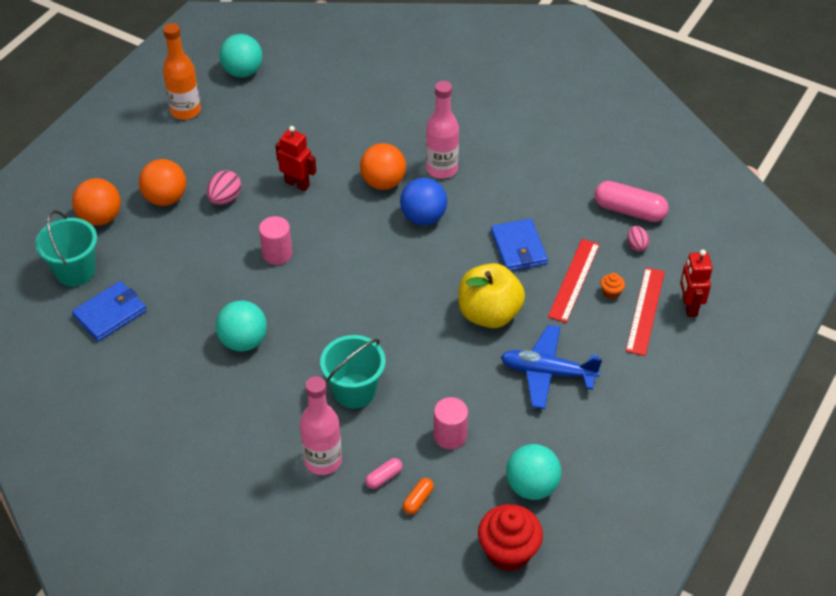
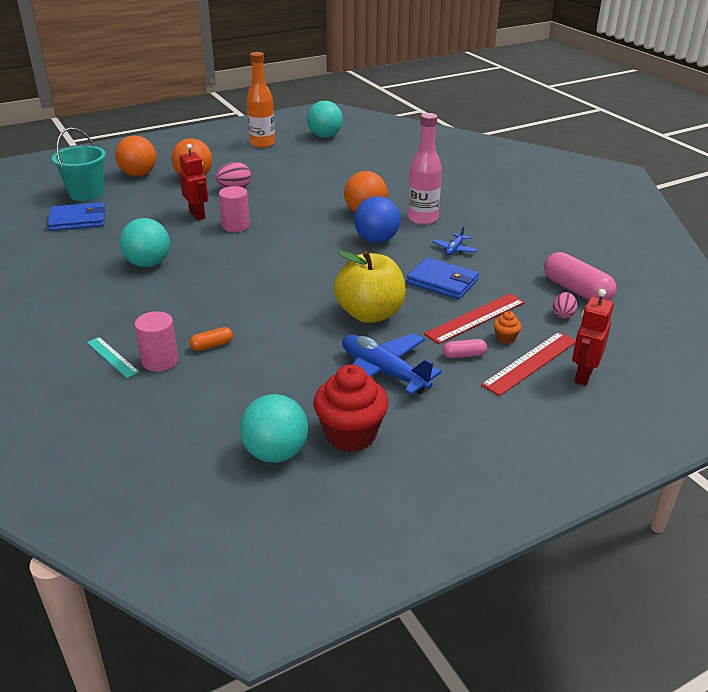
camera: 30 degrees right, 15 degrees down
red robot [275,126,316,191] -> red robot moved to [179,144,208,221]
pink bottle [300,376,342,475] -> turquoise ruler [87,337,140,378]
turquoise bucket [320,335,386,409] -> none
pink capsule [365,458,403,489] -> pink capsule moved to [443,339,487,358]
orange capsule [403,478,434,514] -> orange capsule moved to [189,327,233,351]
pink cylinder [434,397,468,450] -> pink cylinder moved to [135,311,178,371]
red cupcake [478,504,543,572] -> red cupcake moved to [313,365,389,452]
blue wallet [491,219,548,271] -> blue wallet turned 75 degrees counterclockwise [406,257,479,299]
none -> blue plane [432,226,477,256]

